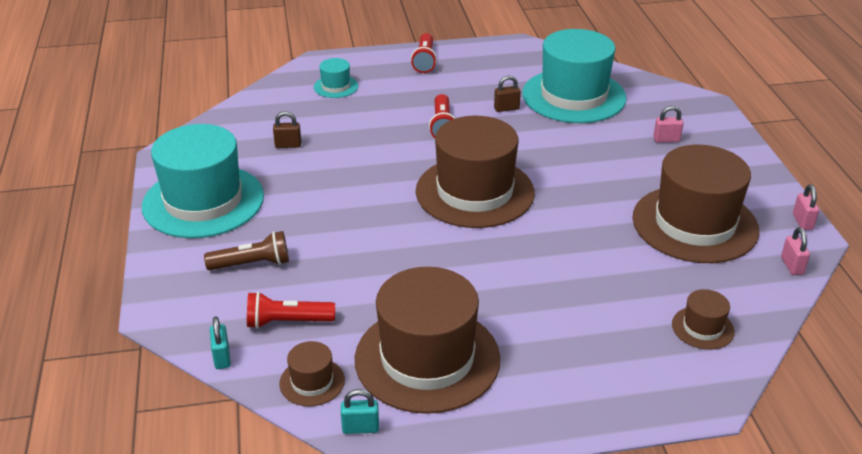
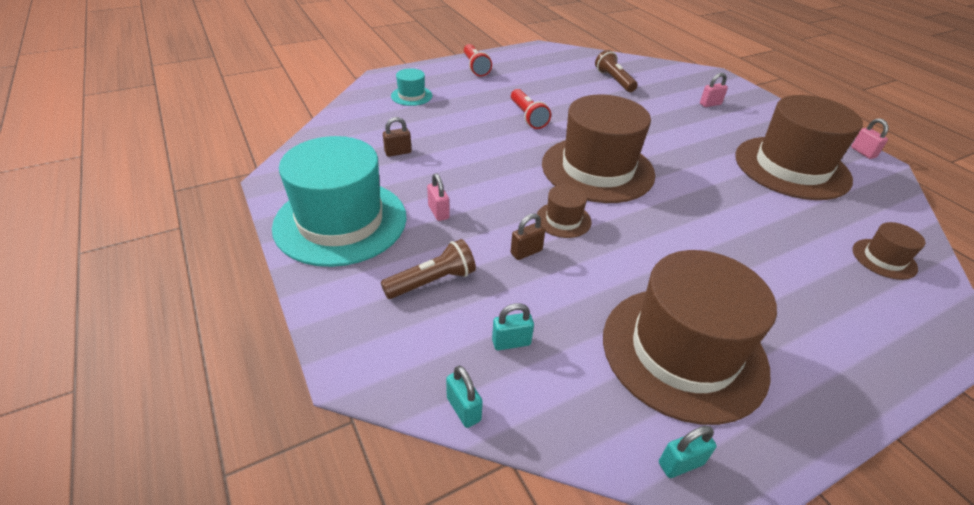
camera: 20 degrees left, 5 degrees up
red flashlight [247,292,335,329] -> turquoise padlock [492,303,534,350]
brown hat [279,341,345,406] -> brown hat moved to [537,184,592,238]
brown padlock [494,76,521,112] -> brown padlock moved to [511,213,545,260]
turquoise hat [522,29,627,123] -> brown flashlight [595,50,637,92]
pink padlock [781,227,810,275] -> pink padlock moved to [427,173,450,221]

